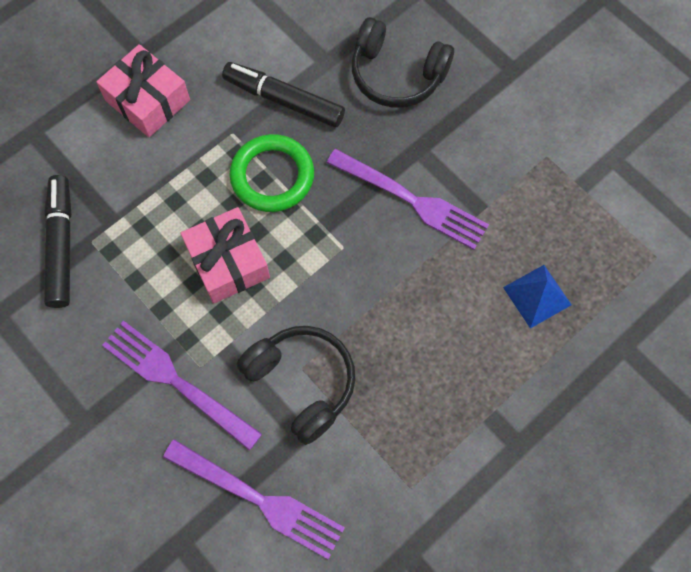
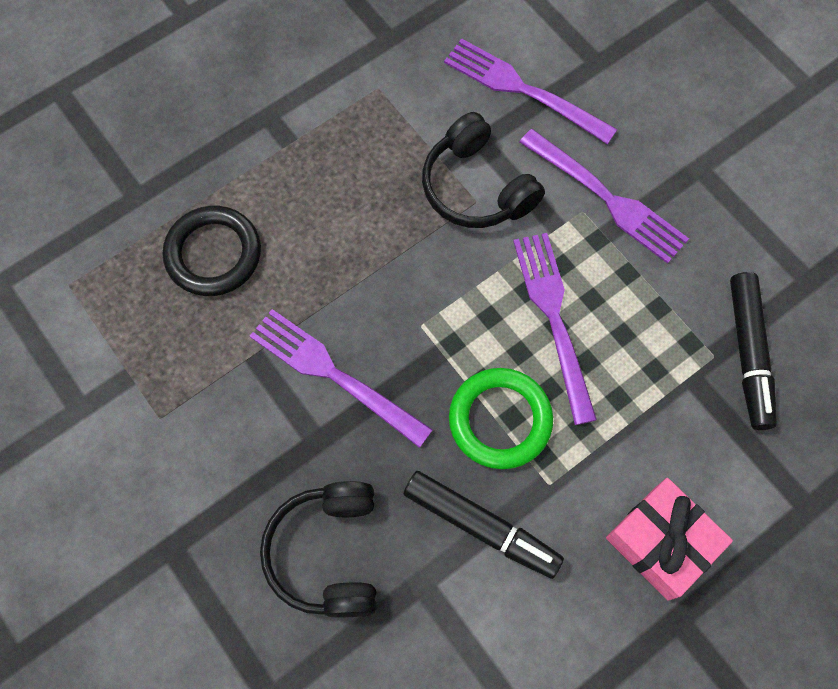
camera: 175 degrees left, 0 degrees up
pink gift [181,207,270,303] -> purple fork [513,233,597,425]
black headphones [352,17,454,108] -> black headphones turned 120 degrees counterclockwise [260,481,377,617]
blue pyramid [503,265,571,328] -> black ring [163,206,261,296]

